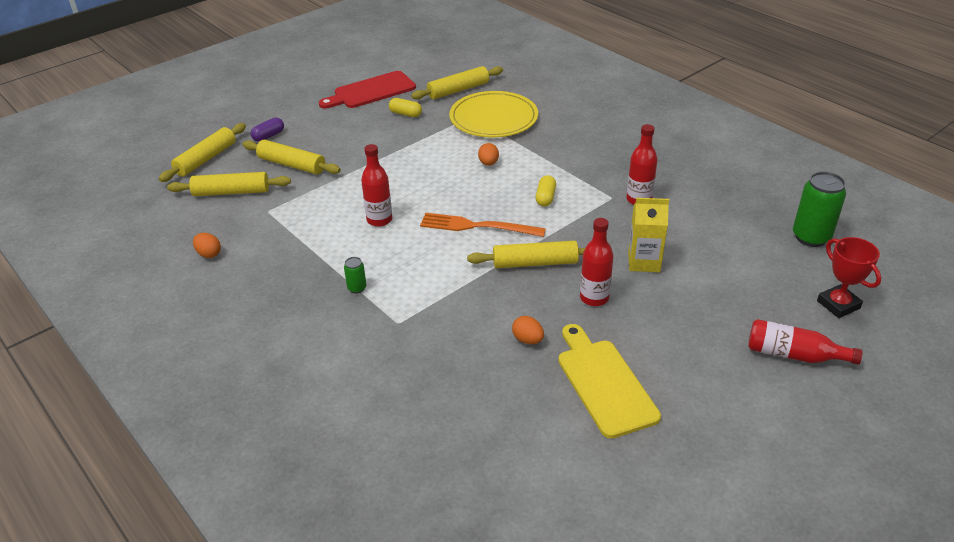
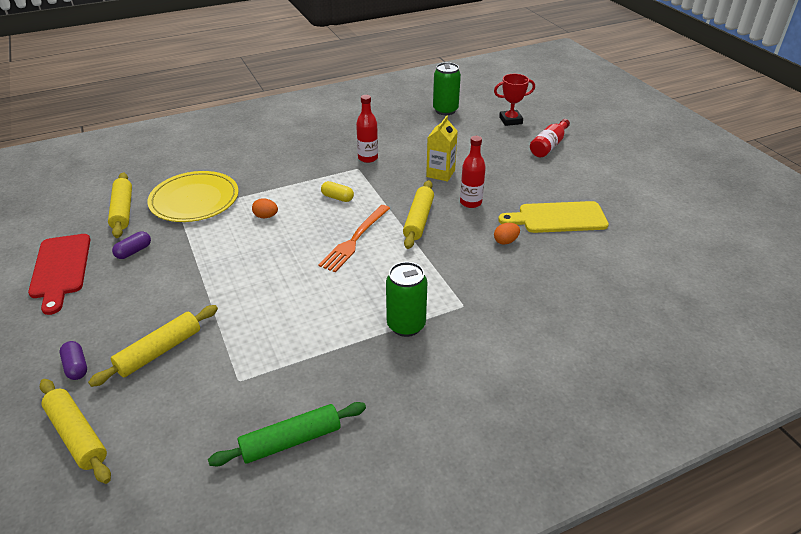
camera: 75 degrees left, 0 degrees up
yellow rolling pin [167,172,291,196] -> none
orange egg [193,233,221,258] -> green rolling pin [208,402,366,466]
green can [344,257,366,294] -> green can [386,262,427,337], size x2.09
red bottle [361,144,392,227] -> none
yellow capsule [389,98,422,117] -> purple capsule [112,232,151,259]

